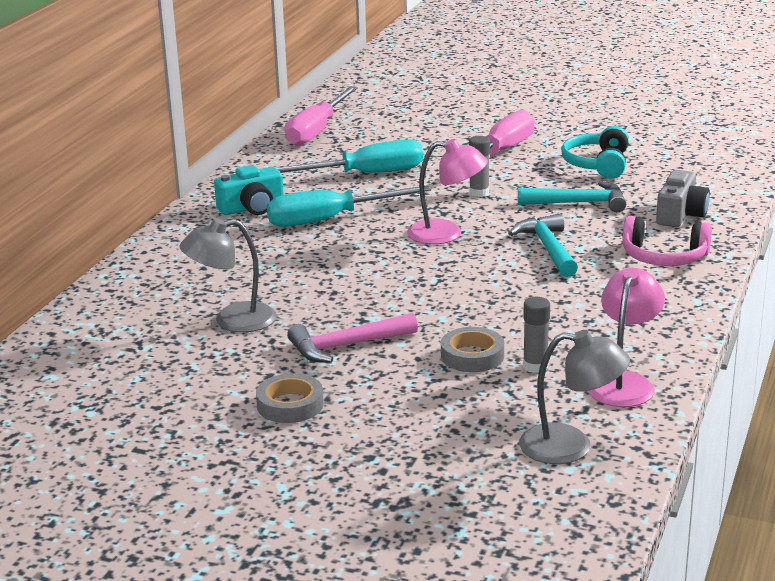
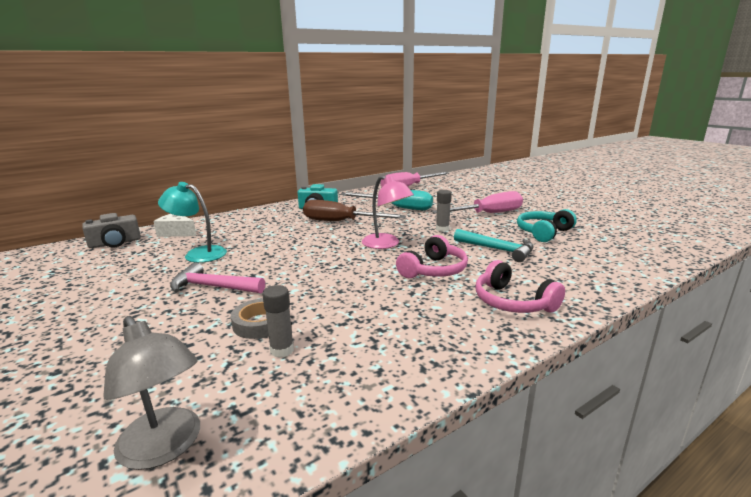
camera: 35 degrees right, 5 degrees down
grey lamp [179,218,277,333] -> turquoise lamp [158,182,227,263]
grey tape [256,373,324,423] -> none
turquoise screwdriver [267,185,431,227] -> brown screwdriver [303,200,406,221]
turquoise hammer [508,214,578,277] -> pink headphones [396,235,468,278]
pink lamp [588,268,665,407] -> none
grey camera [656,170,710,227] -> grey camera moved to [82,213,141,248]
none -> white cheese [154,214,196,237]

